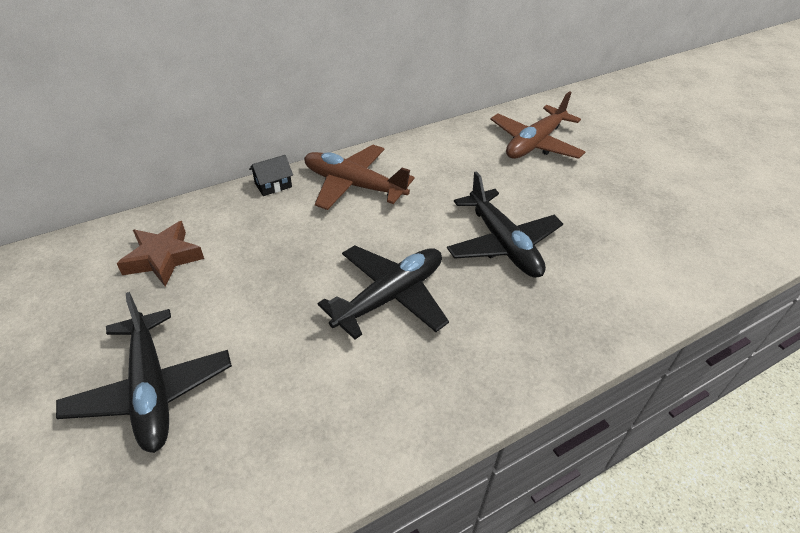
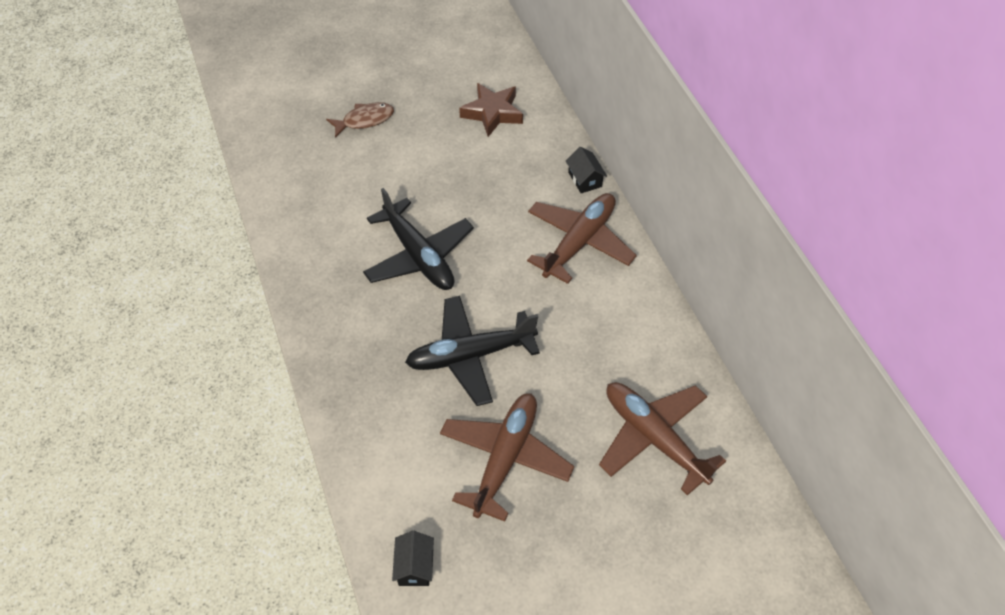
camera: 100 degrees right, 10 degrees up
black plane [56,292,232,453] -> brown fish [326,102,394,138]
none -> black house [392,531,434,586]
none -> brown plane [440,393,574,522]

